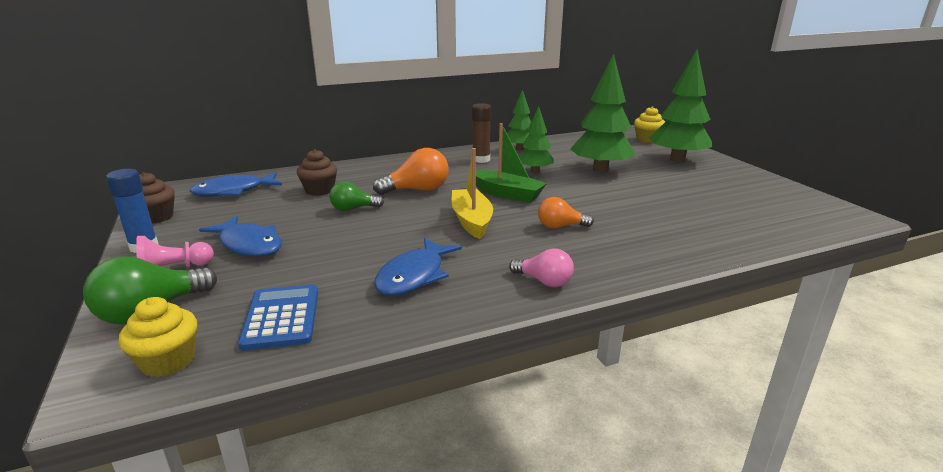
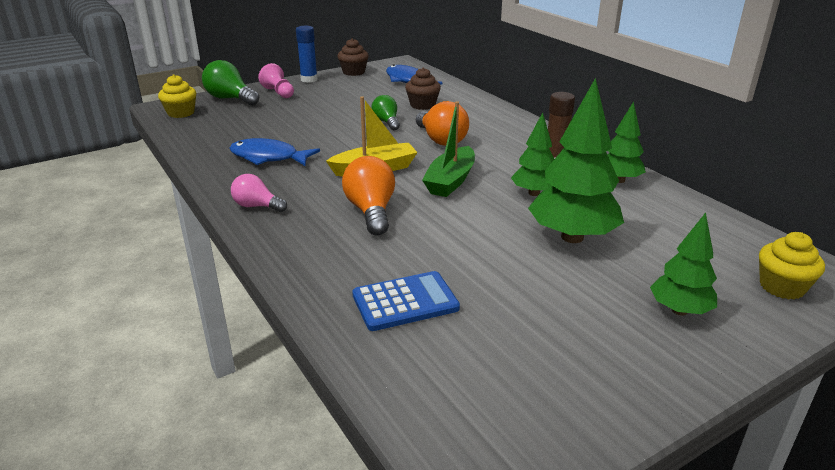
camera: 80 degrees right, 5 degrees up
blue fish [199,216,282,257] -> none
blue calculator [238,285,318,350] -> blue calculator moved to [352,271,460,331]
pink light bulb [509,248,574,287] -> pink light bulb turned 90 degrees clockwise [231,174,287,212]
orange light bulb [538,197,594,229] -> orange light bulb [342,156,395,235], size x1.57
green tree [649,50,712,162] -> green tree [650,213,717,316], size x0.59

